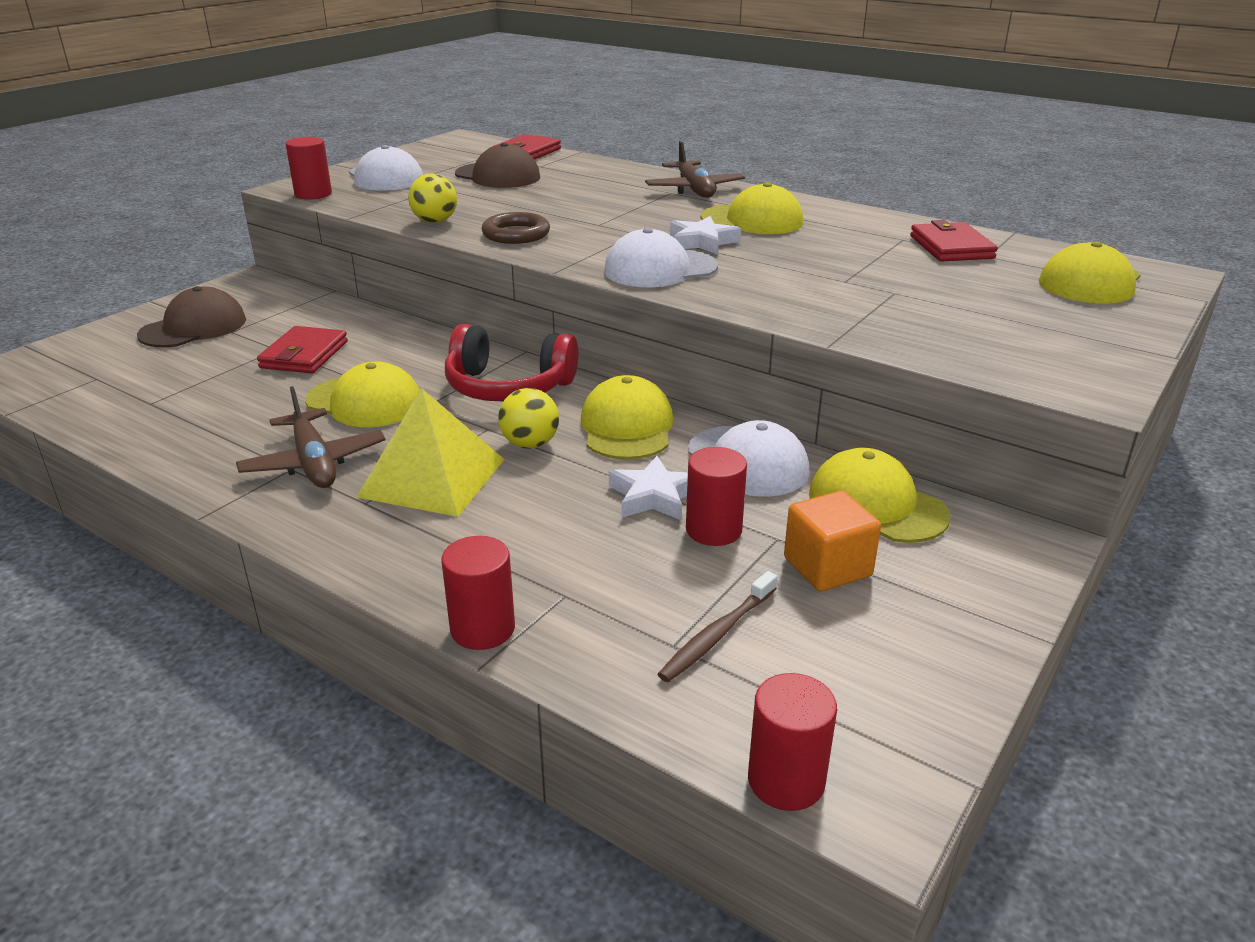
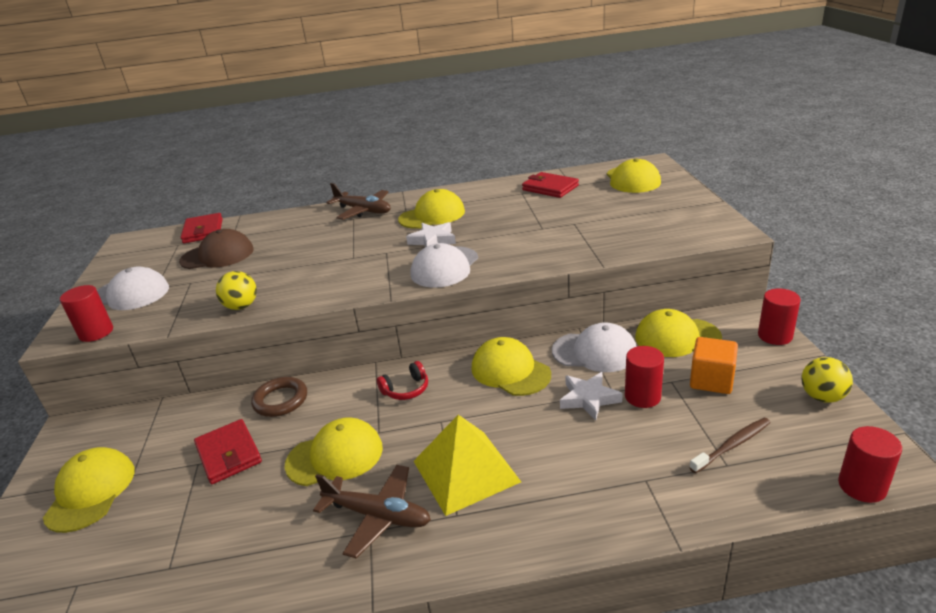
camera: 40 degrees left, 0 degrees up
brown cap [137,286,246,347] -> yellow cap [43,447,135,533]
red cylinder [441,536,515,650] -> red cylinder moved to [758,288,801,345]
red headphones [445,324,578,401] -> red headphones [377,361,428,400], size x0.51
brown ring [482,212,550,244] -> brown ring moved to [251,377,307,417]
yellow ball [498,388,559,449] -> yellow ball moved to [801,357,853,403]
brown toothbrush [658,571,777,682] -> brown toothbrush turned 120 degrees counterclockwise [689,417,771,473]

